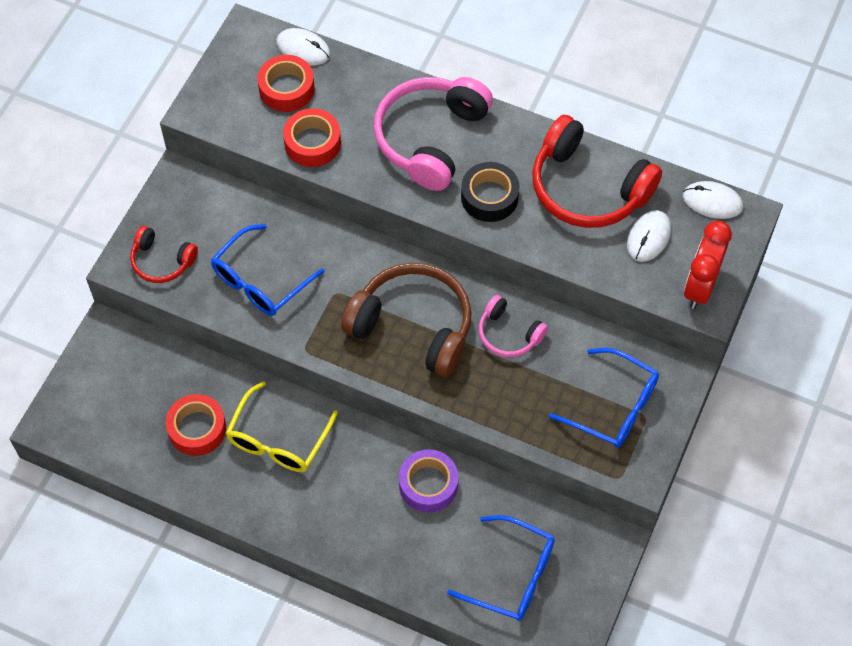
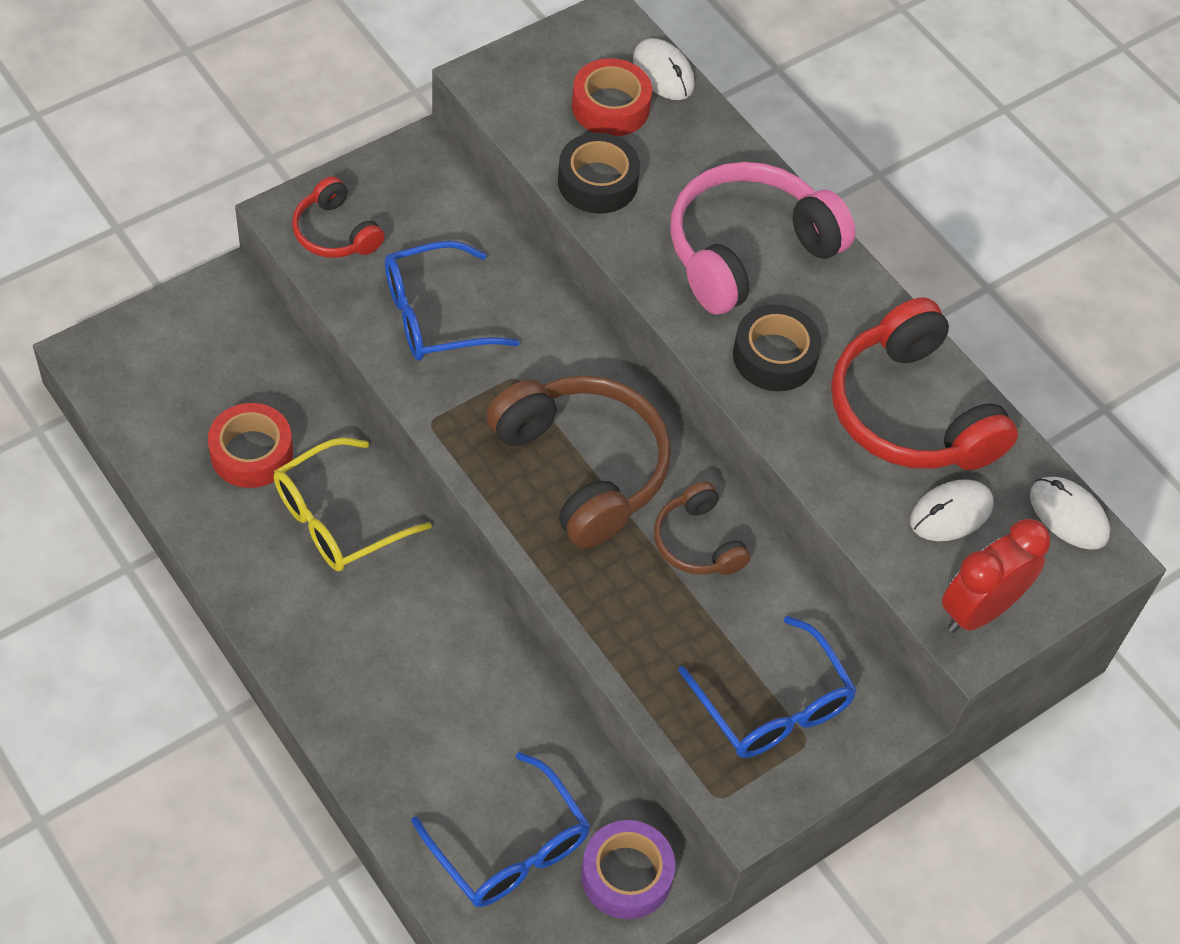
camera: 25 degrees right, 5 degrees down
red tape [283,108,341,167] -> black tape [558,133,640,214]
purple tape [399,449,458,513] -> purple tape moved to [581,820,675,919]
pink headphones [479,295,548,357] -> brown headphones [654,481,750,575]

